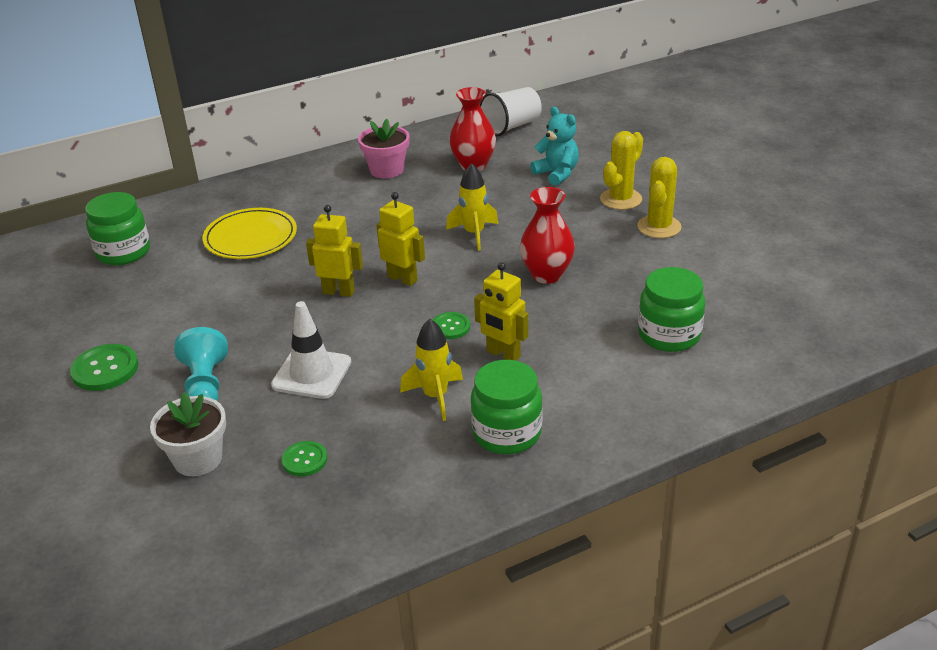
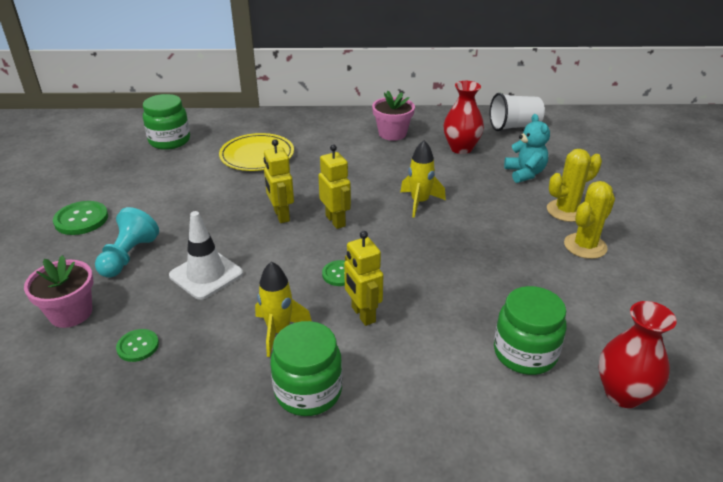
camera: 25 degrees right, 0 degrees up
white flower pot [150,392,226,476] -> pink flower pot [24,255,93,328]
yellow robot [306,205,363,297] -> yellow robot turned 150 degrees counterclockwise [264,139,294,223]
red vase [520,187,575,284] -> red vase moved to [599,301,677,408]

